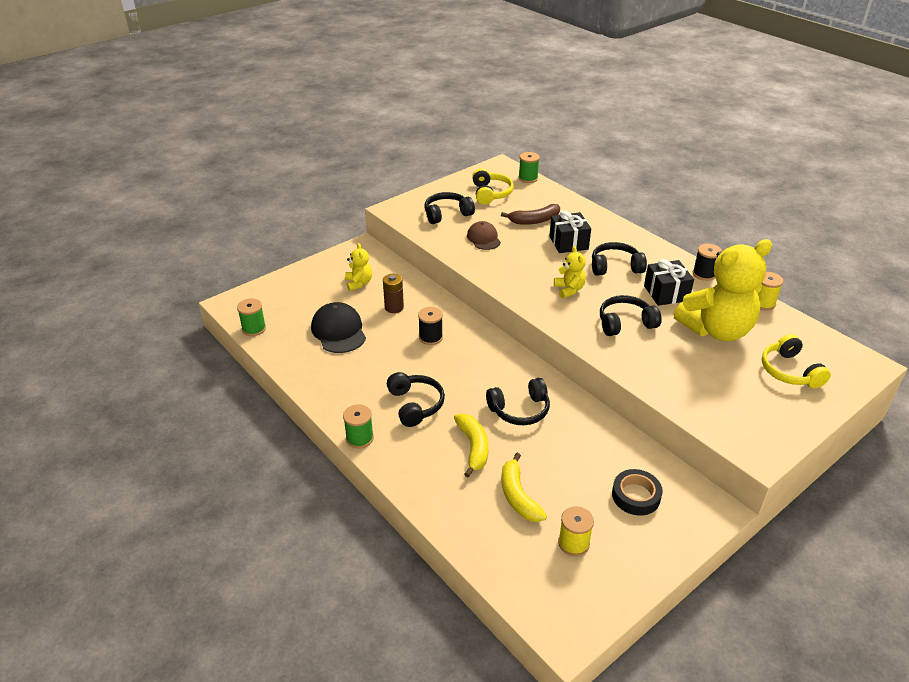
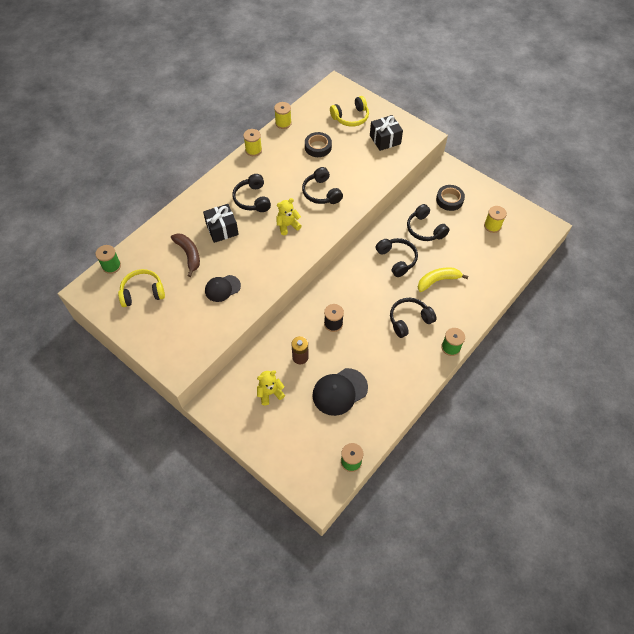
camera: 100 degrees left, 20 degrees up
black headphones [425,192,475,224] -> black headphones moved to [407,204,450,241]
brown cap [467,221,501,250] -> black cap [205,275,241,302]
yellow banana [501,453,547,522] -> none
black gift [644,259,694,306] -> black gift moved to [370,115,403,151]
yellow teddy bear [674,239,772,341] -> black tape [305,132,332,157]
black spool [693,244,722,281] -> yellow spool [243,129,262,156]

